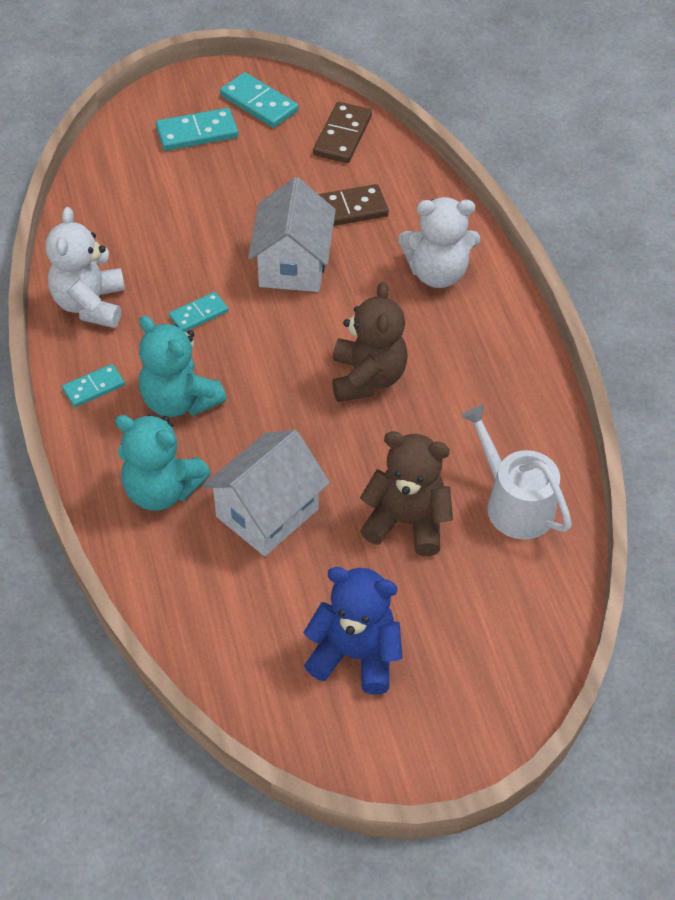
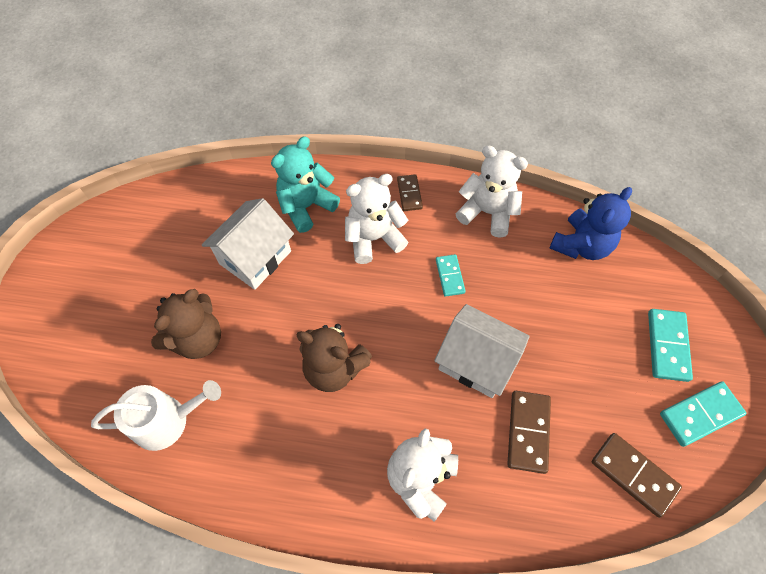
camera: 115 degrees right, 10 degrees up
turquoise domino [62,364,125,407] -> brown domino [397,174,423,211]
turquoise teddy bear [139,316,227,417] -> white teddy bear [345,174,408,264]
white house [202,430,330,556] -> white house turned 60 degrees clockwise [202,198,294,290]
blue teddy bear [303,567,403,695] -> blue teddy bear moved to [549,187,632,260]

